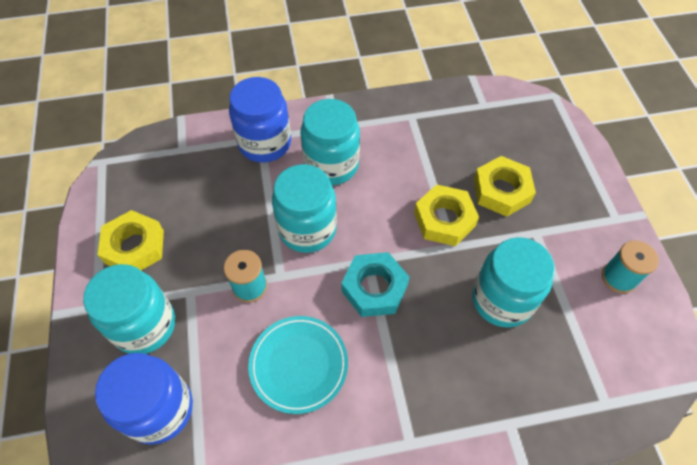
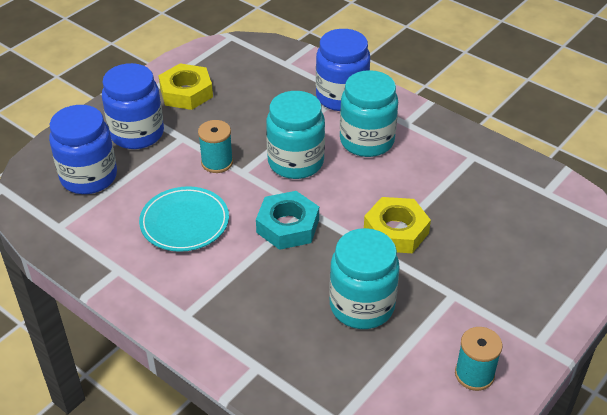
camera: 50 degrees right, 15 degrees down
turquoise jar [83,264,175,354] -> blue jar [102,63,164,149]
yellow nut [474,156,536,217] -> none

